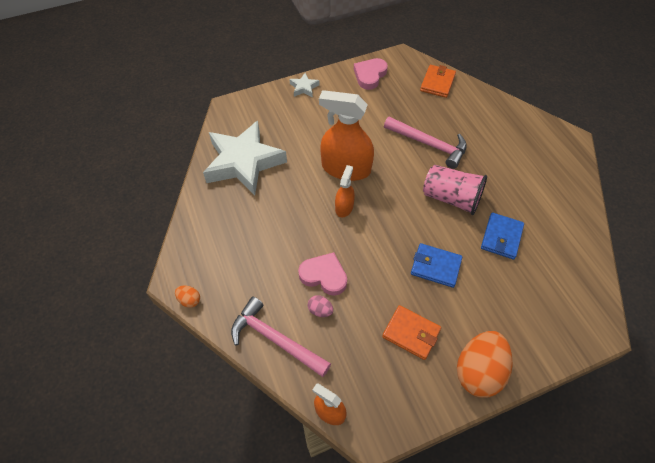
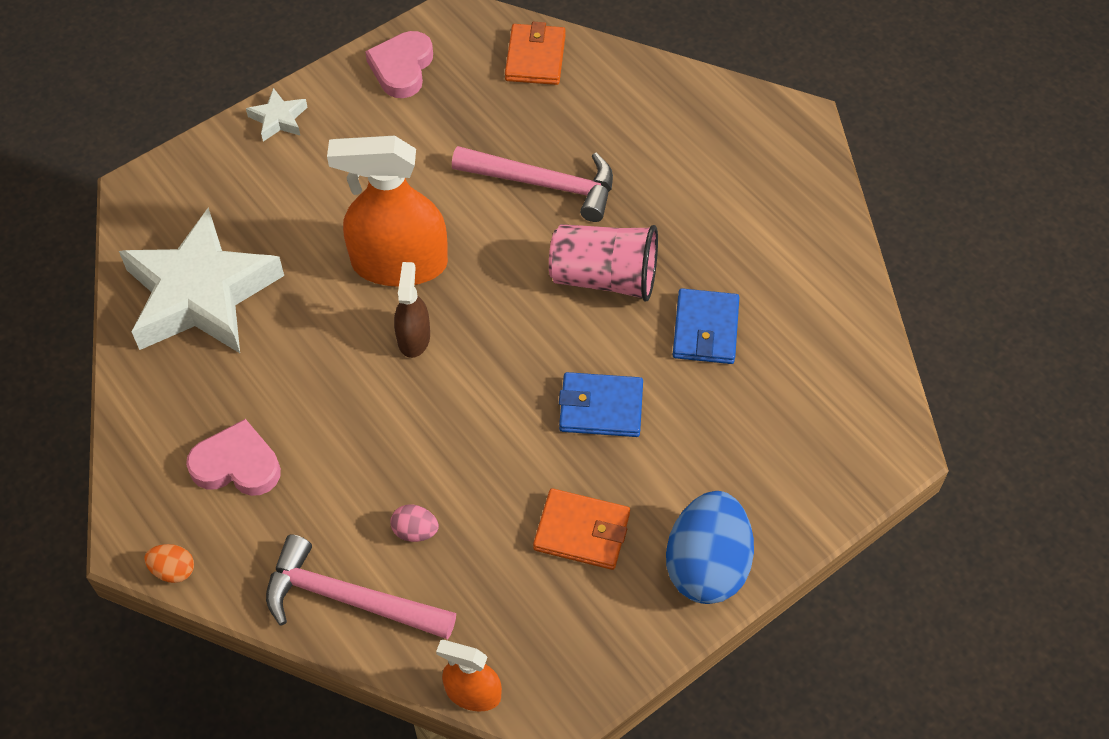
camera: 15 degrees left, 0 degrees up
pink heart [298,252,347,296] -> pink heart moved to [186,419,281,496]
orange spray bottle [335,165,355,218] -> brown spray bottle [394,262,430,358]
orange egg [457,331,513,398] -> blue egg [666,491,754,604]

